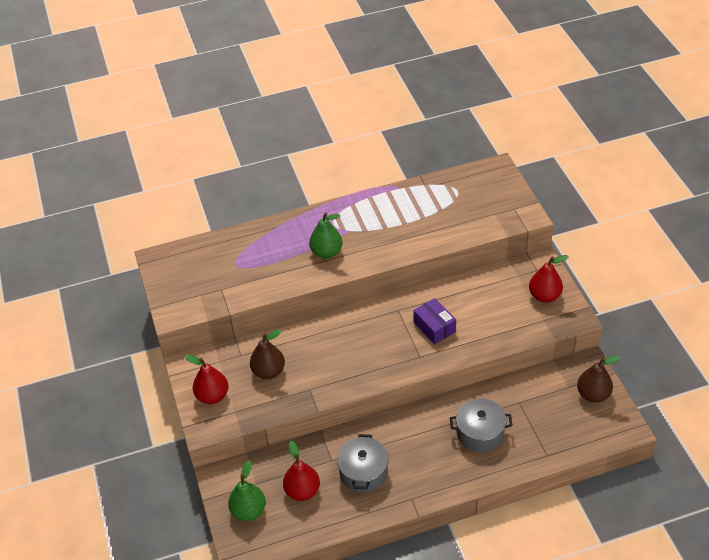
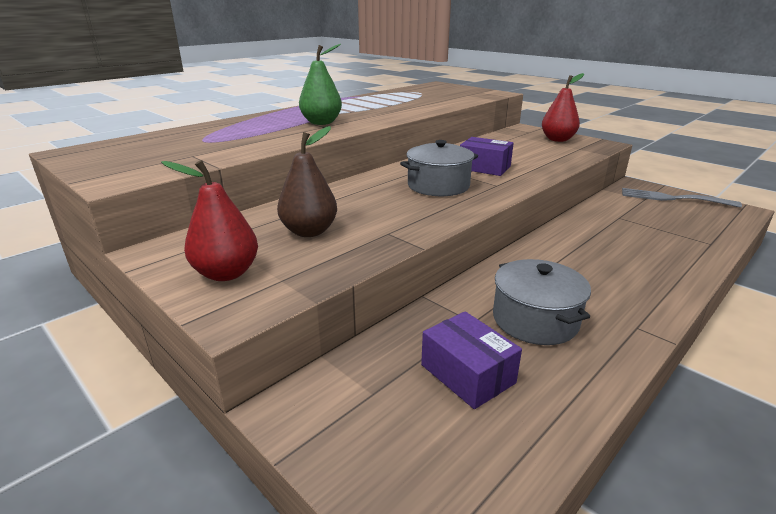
camera: 30 degrees left, 20 degrees down
green pear [228,460,266,521] -> none
red pear [283,441,320,501] -> purple box [421,311,522,409]
grey pot [450,398,513,452] -> grey pot moved to [400,140,478,196]
brown pear [577,356,620,403] -> grey fork [622,188,742,208]

